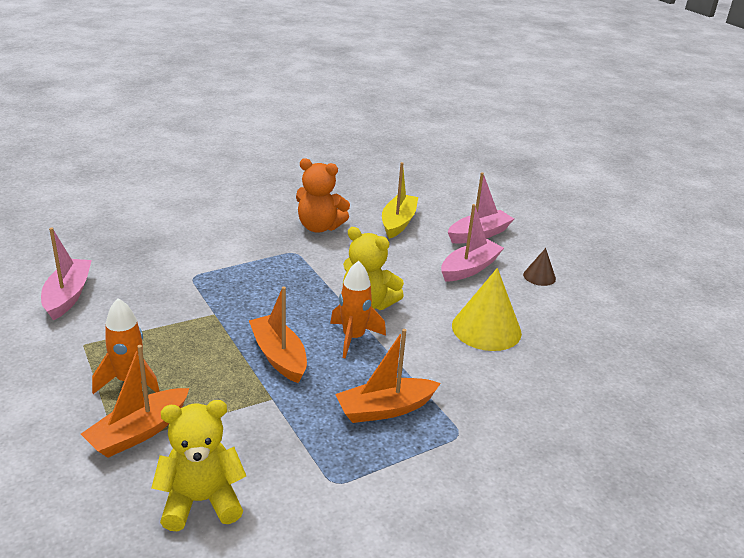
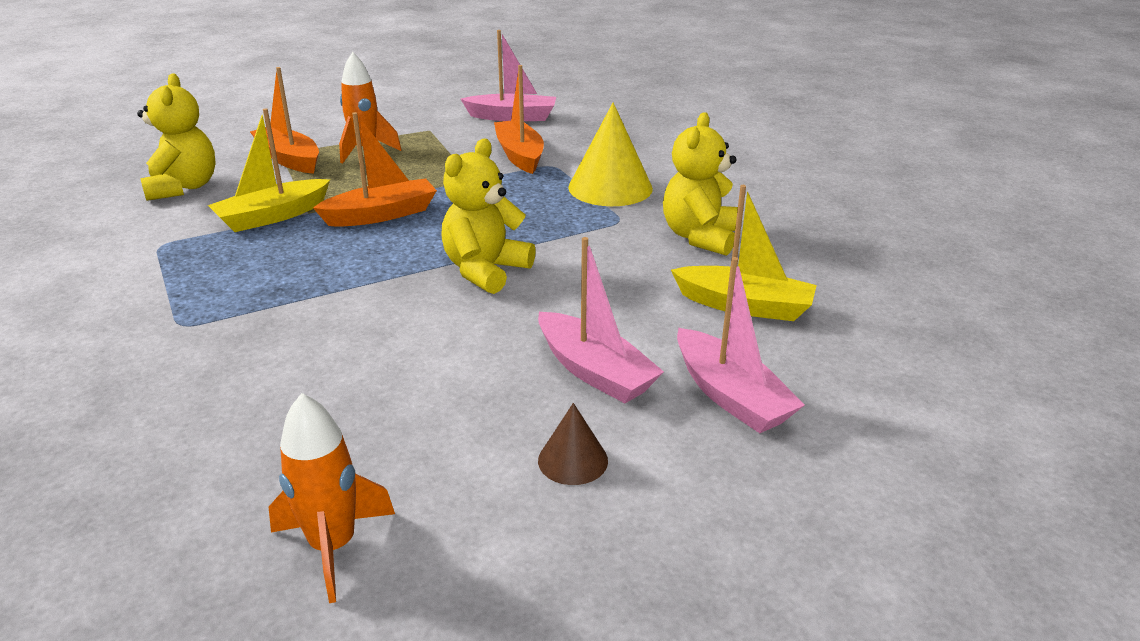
camera: 95 degrees right, 0 degrees up
orange teddy bear [296,158,350,233] -> yellow teddy bear [663,112,738,256]
orange rocket [330,260,386,359] -> orange rocket moved to [269,393,395,603]
orange boat [335,329,441,423] -> orange boat moved to [494,65,544,174]
yellow cone [452,268,522,351] -> yellow cone moved to [568,102,653,206]
none -> yellow boat [208,108,330,232]

